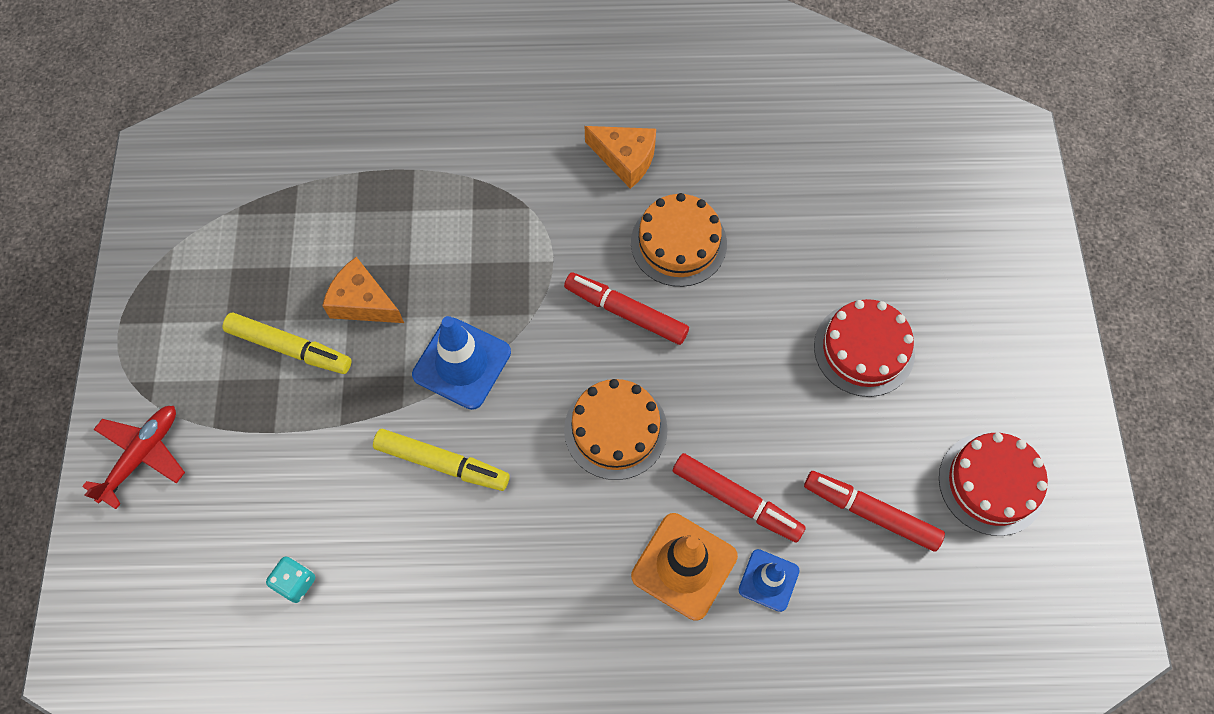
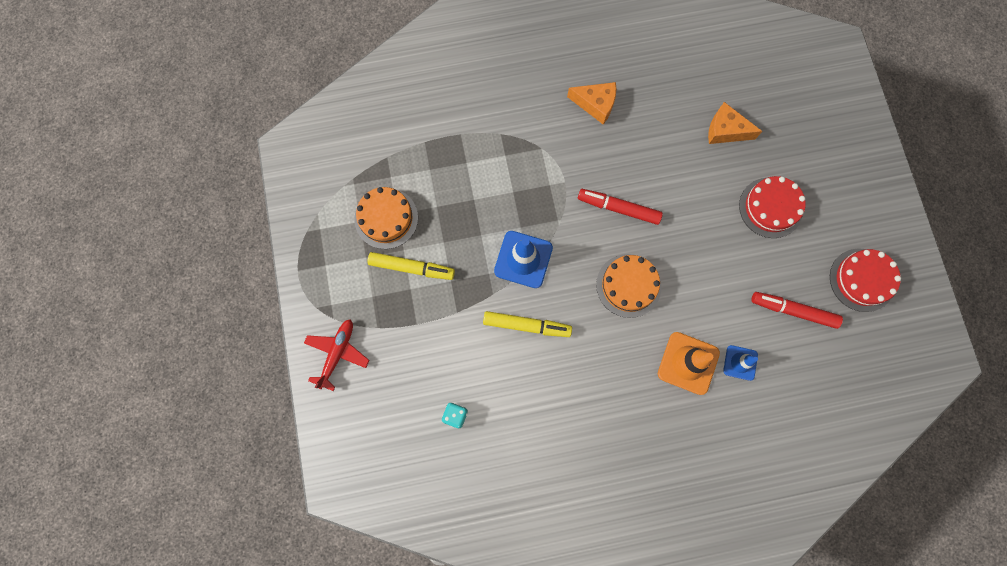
camera: 10 degrees left, 10 degrees up
orange cheese [322,257,404,323] -> orange cheese moved to [708,102,762,144]
orange cake [631,193,727,287] -> orange cake moved to [354,187,418,249]
red marker [673,453,806,543] -> none

